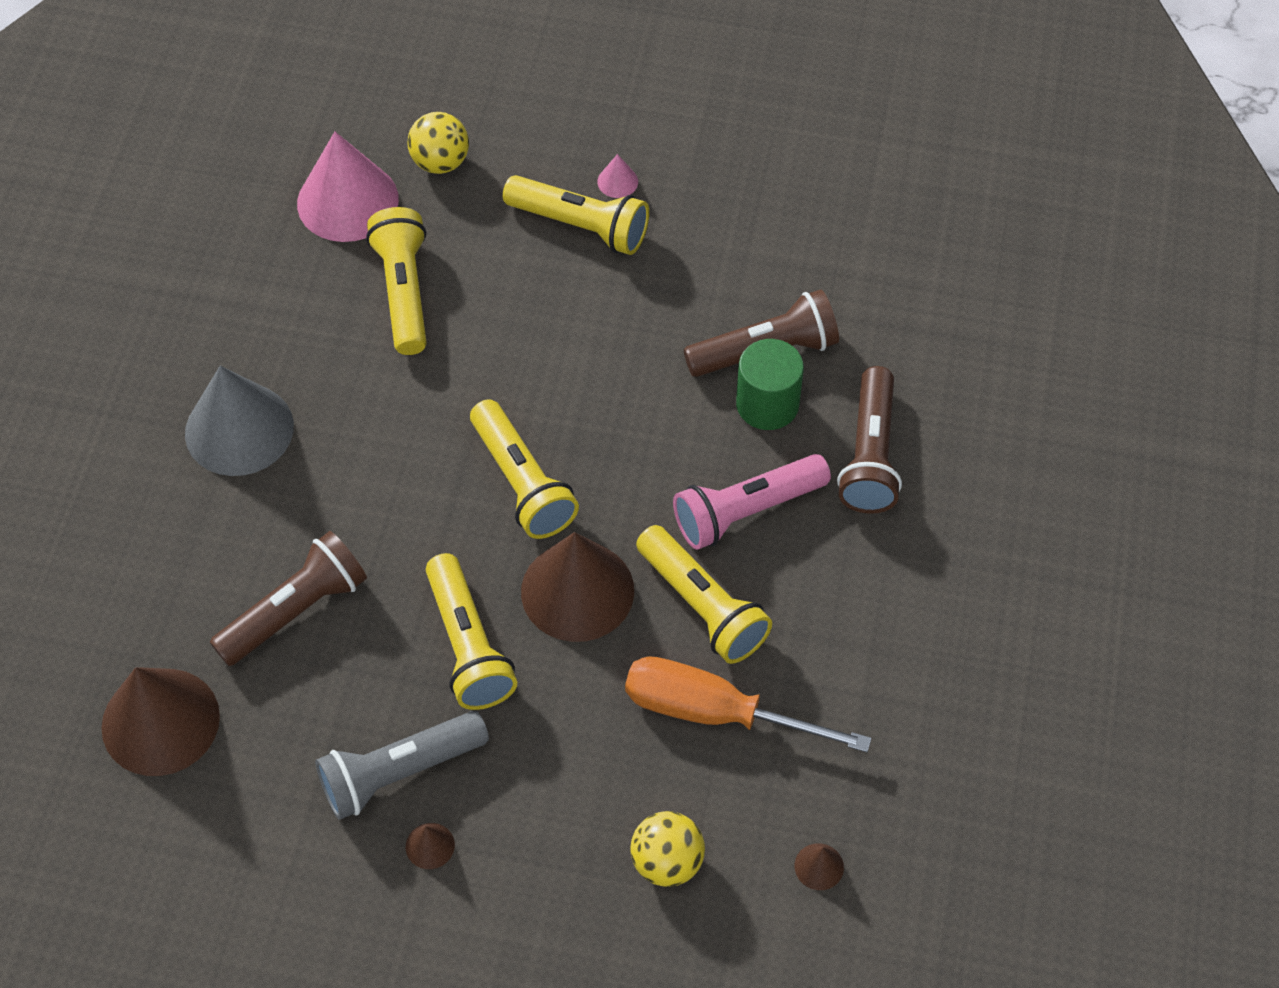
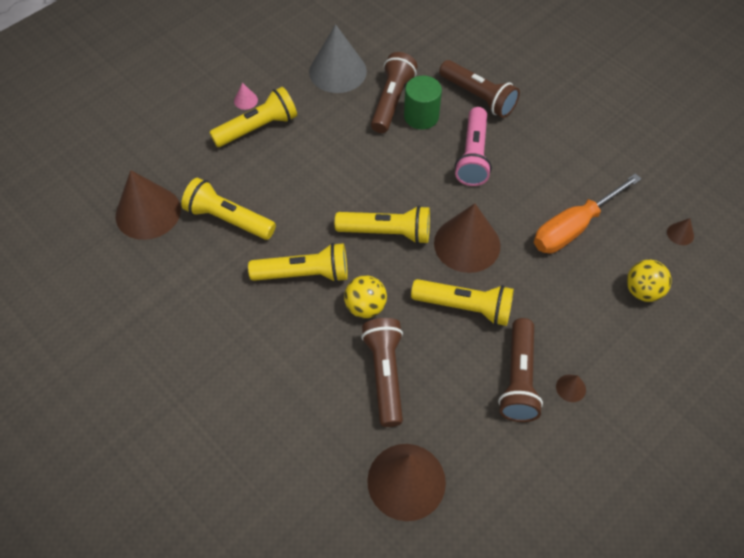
camera: 55 degrees left, 0 degrees up
grey cone [185,366,294,476] -> grey cone moved to [309,24,367,93]
pink cone [297,131,399,242] -> brown cone [116,170,181,240]
grey flashlight [315,711,489,820] -> brown flashlight [498,318,543,422]
yellow ball [407,112,469,174] -> yellow ball moved to [344,275,387,318]
yellow flashlight [636,525,772,664] -> yellow flashlight moved to [248,243,348,282]

